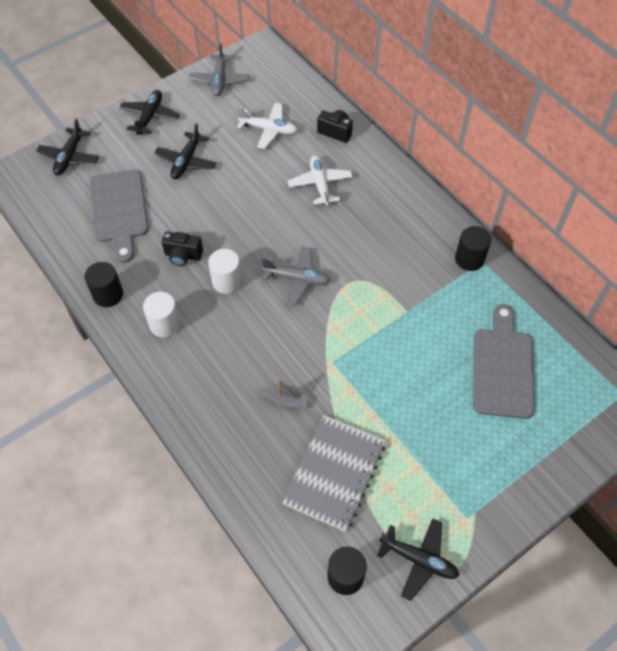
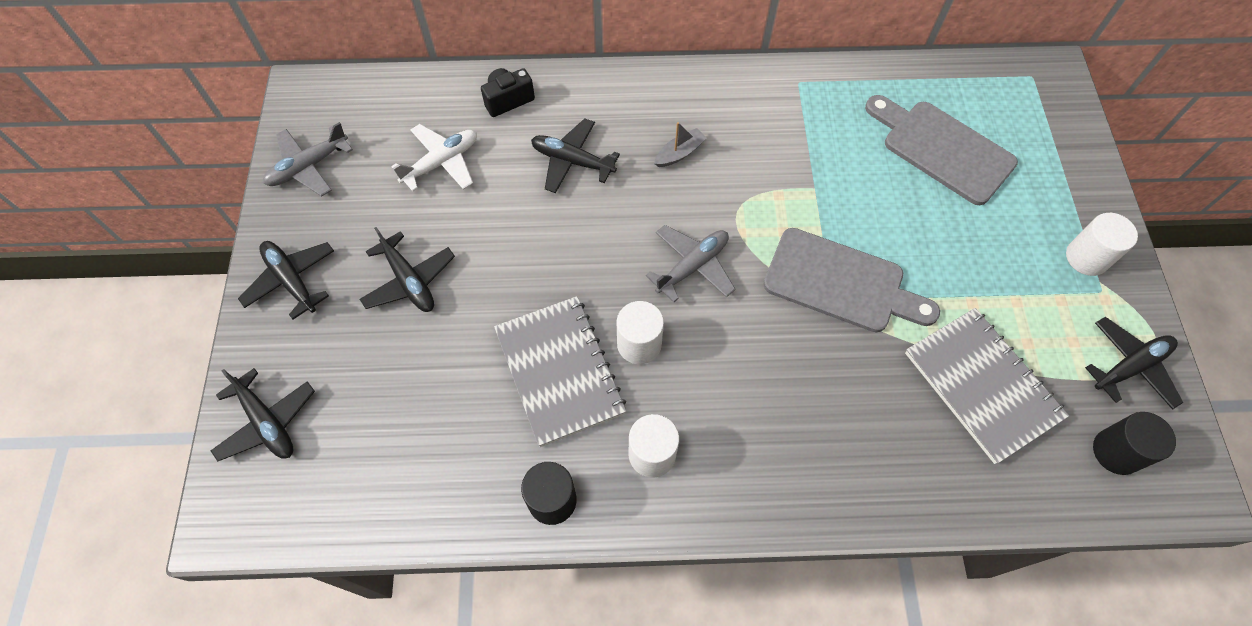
camera: 55 degrees left, 5 degrees up
grey cutting board [90,170,148,263] -> grey cutting board moved to [763,228,940,332]
black camera [162,232,203,266] -> grey notebook [494,296,627,447]
grey plane [189,43,249,96] -> grey plane turned 105 degrees clockwise [263,122,353,197]
grey boat [259,379,309,409] -> grey boat moved to [654,122,707,167]
white plane [288,155,353,206] -> black plane [531,118,620,193]
black cylinder [455,226,491,271] -> none
none -> white cylinder [1066,213,1138,276]

